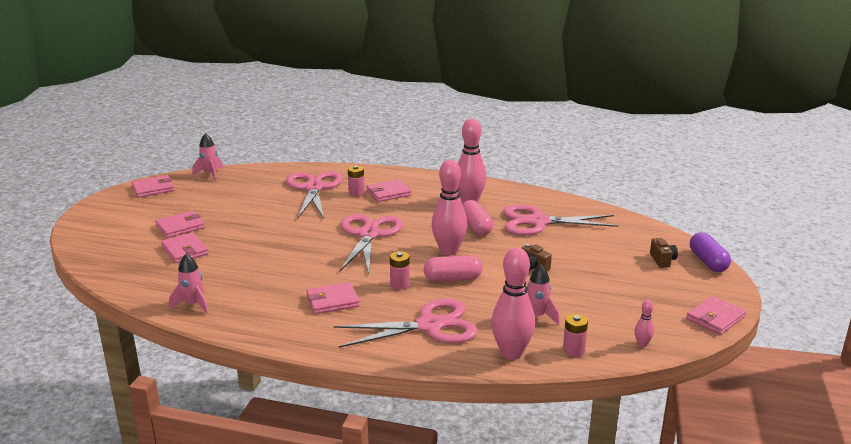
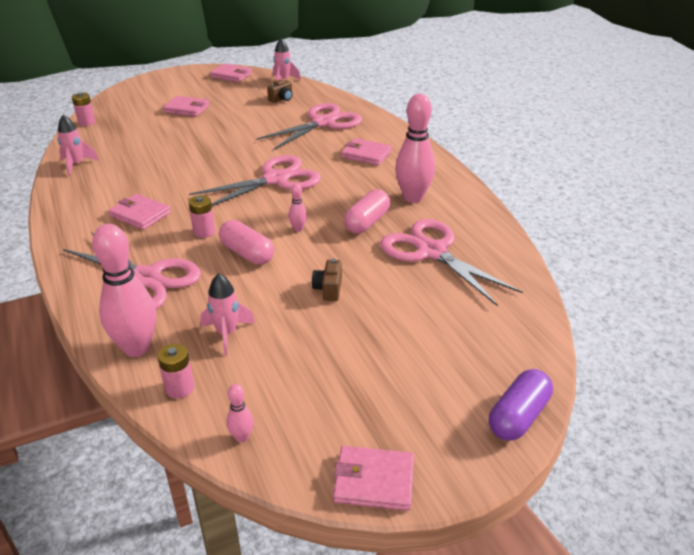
camera: 50 degrees right, 10 degrees up
pink wallet [161,232,208,263] -> none
pink battery [348,165,365,197] -> pink battery moved to [72,93,95,126]
pink bowling pin [432,160,467,256] -> pink bowling pin [288,184,307,232], size x0.44
brown camera [650,238,678,268] -> brown camera moved to [267,79,293,103]

